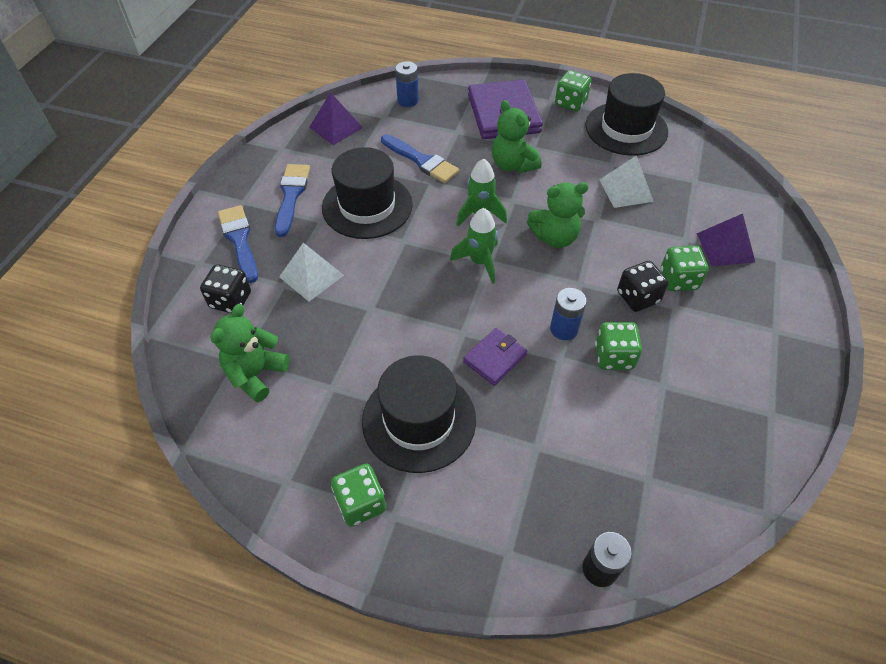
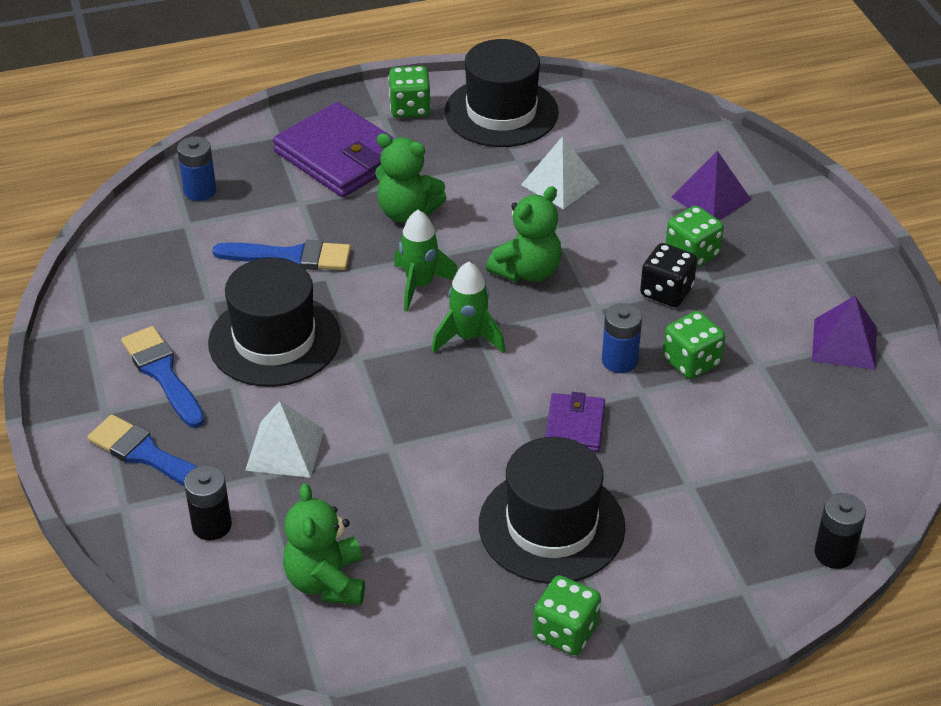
camera: 35 degrees left, 10 degrees down
black dice [200,264,251,314] -> black battery [184,465,232,541]
purple pyramid [309,92,363,145] -> purple pyramid moved to [812,296,877,370]

